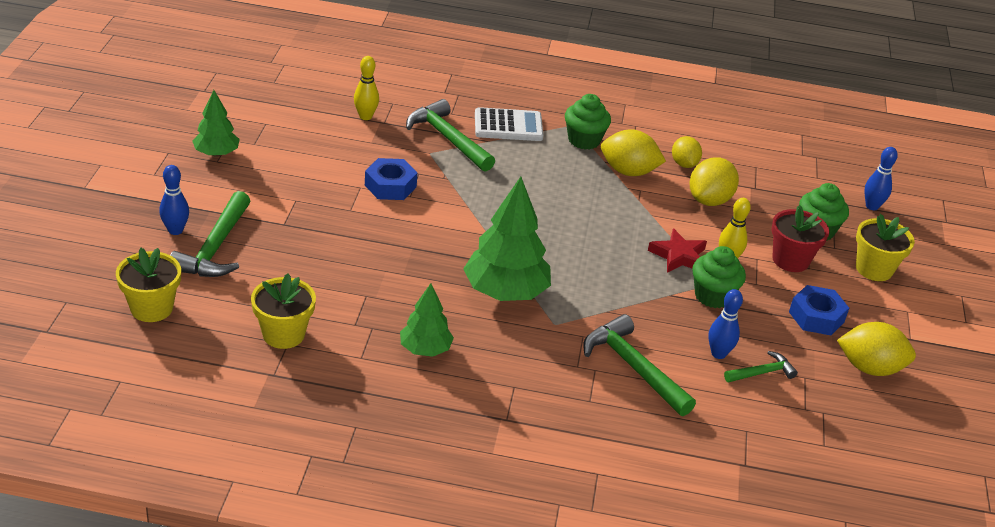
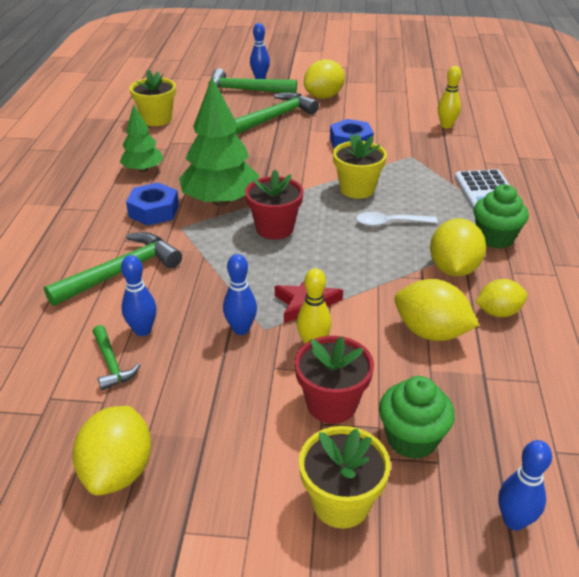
camera: 90 degrees right, 0 degrees up
yellow flower pot [116,248,181,322] -> yellow flower pot moved to [333,133,387,199]
green tree [192,90,240,157] -> none
green hammer [406,99,495,172] -> green hammer moved to [234,92,319,135]
green cupcake [692,246,746,308] -> blue bowling pin [223,254,257,335]
blue nut [789,285,849,335] -> blue nut moved to [126,182,179,226]
none -> red flower pot [245,169,304,240]
none -> yellow lemon [304,59,345,99]
none -> white spoon [356,212,438,226]

